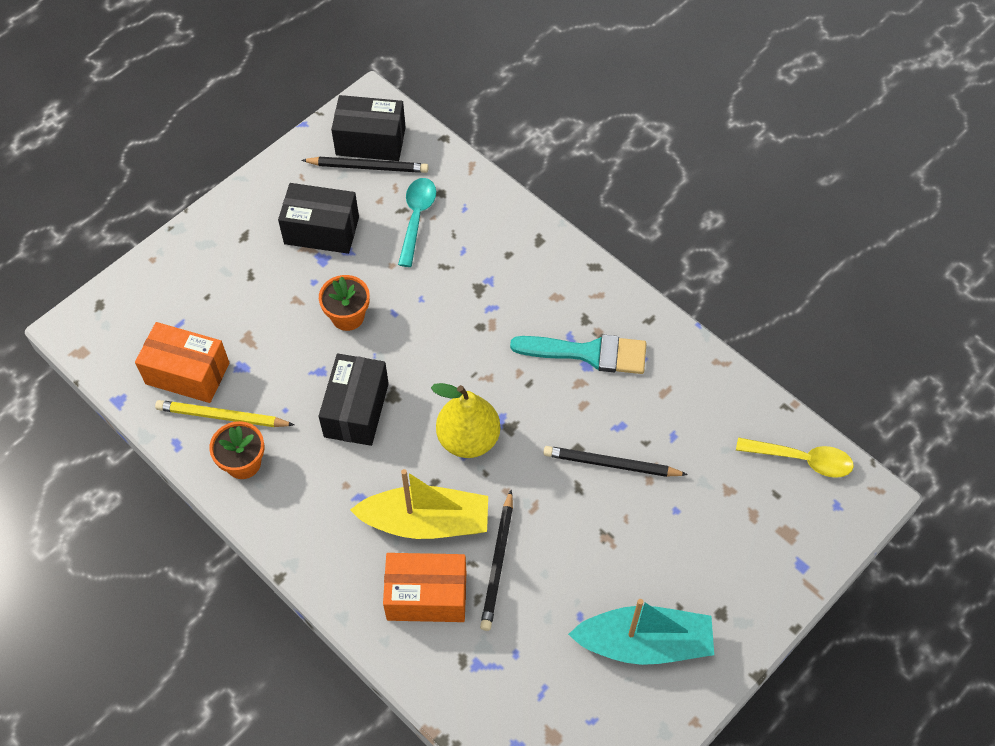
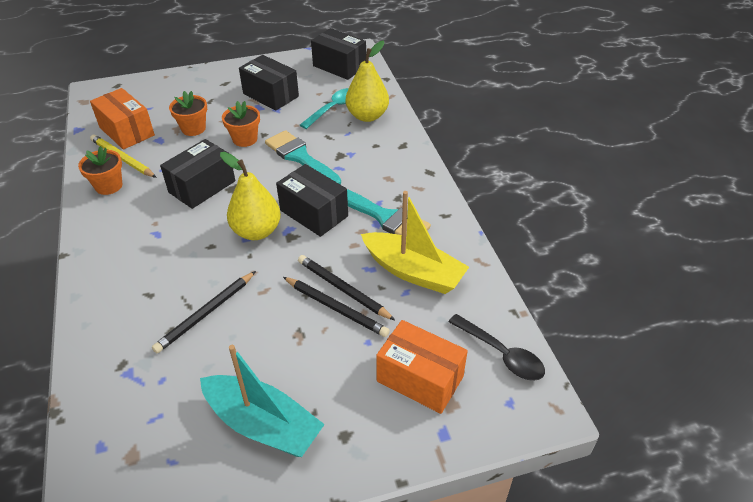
camera: 30 degrees right, 15 degrees down
black pencil [302,157,429,173] -> black pencil moved to [283,277,390,337]
yellow boat [350,469,488,539] -> yellow boat moved to [361,191,469,294]
orange box [383,553,466,622] -> orange box moved to [376,320,468,414]
yellow spoon [736,437,854,478] -> black spoon [448,314,545,381]
none -> orange flower pot [169,91,207,136]
none -> turquoise brush [265,130,341,185]
none -> black box [276,164,348,237]
none -> yellow pear [346,41,389,122]

